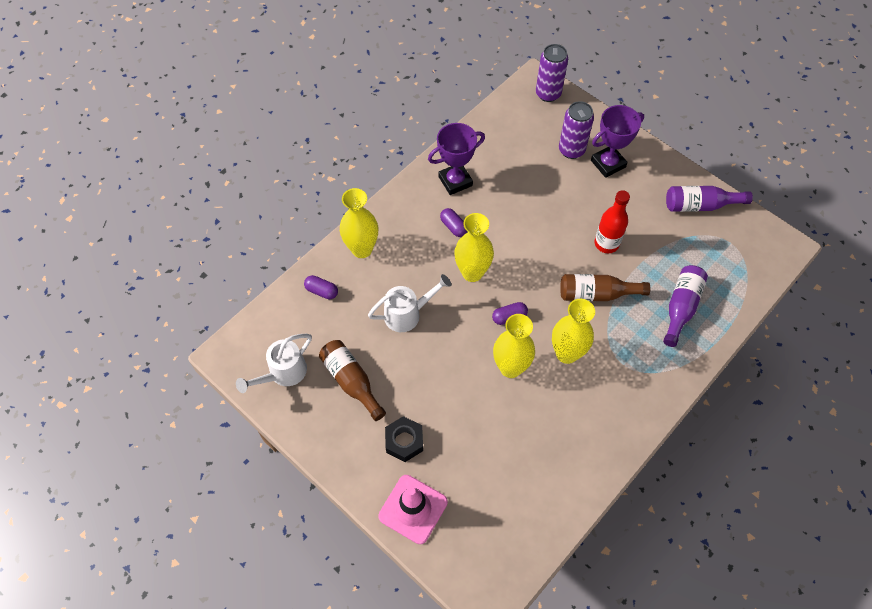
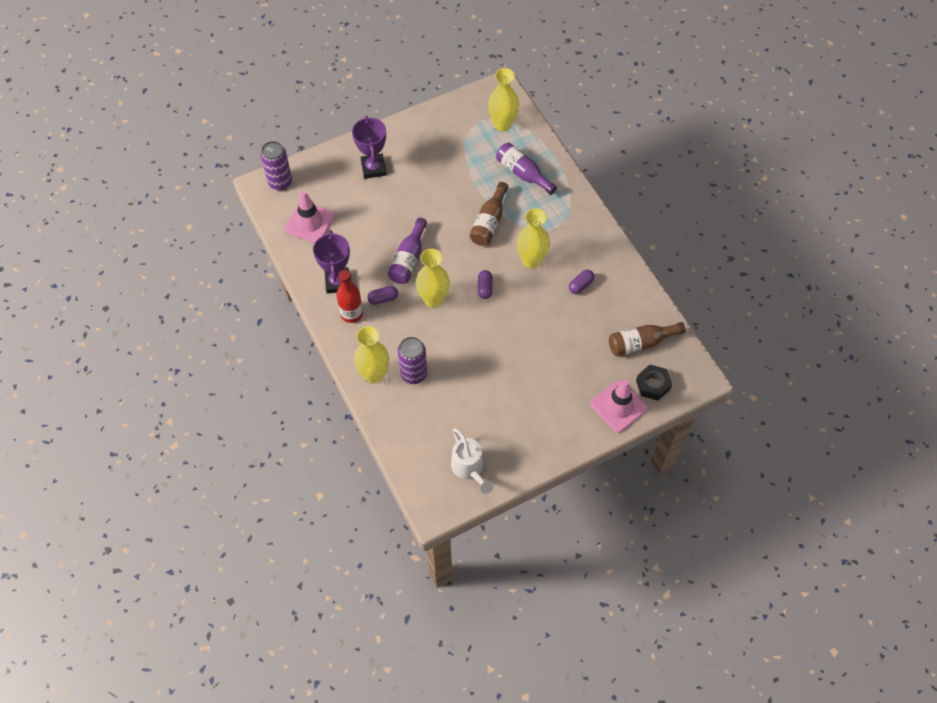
camera: 70 degrees left, 0 degrees up
purple capsule [304,275,338,299] -> purple capsule moved to [569,270,594,294]
brown bottle [319,340,386,421] -> brown bottle moved to [609,322,686,356]
white watering can [368,274,451,332] -> none
black nut [385,416,423,462] -> black nut moved to [636,365,672,401]
yellow vase [493,314,535,378] -> yellow vase moved to [488,68,519,131]
purple can [559,101,594,159] -> purple can moved to [398,337,427,384]
red bottle [595,190,630,253] -> red bottle moved to [336,270,363,323]
purple bottle [666,186,753,212] -> purple bottle moved to [388,218,427,284]
none -> pink traffic cone [285,191,335,243]

